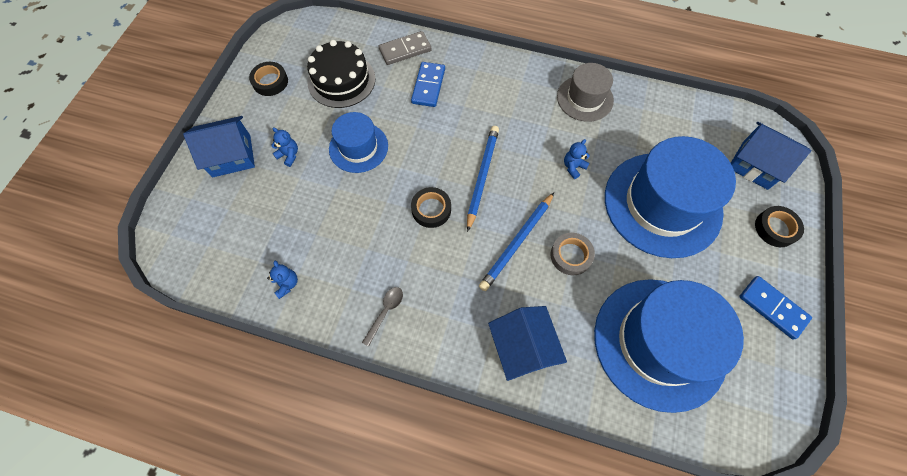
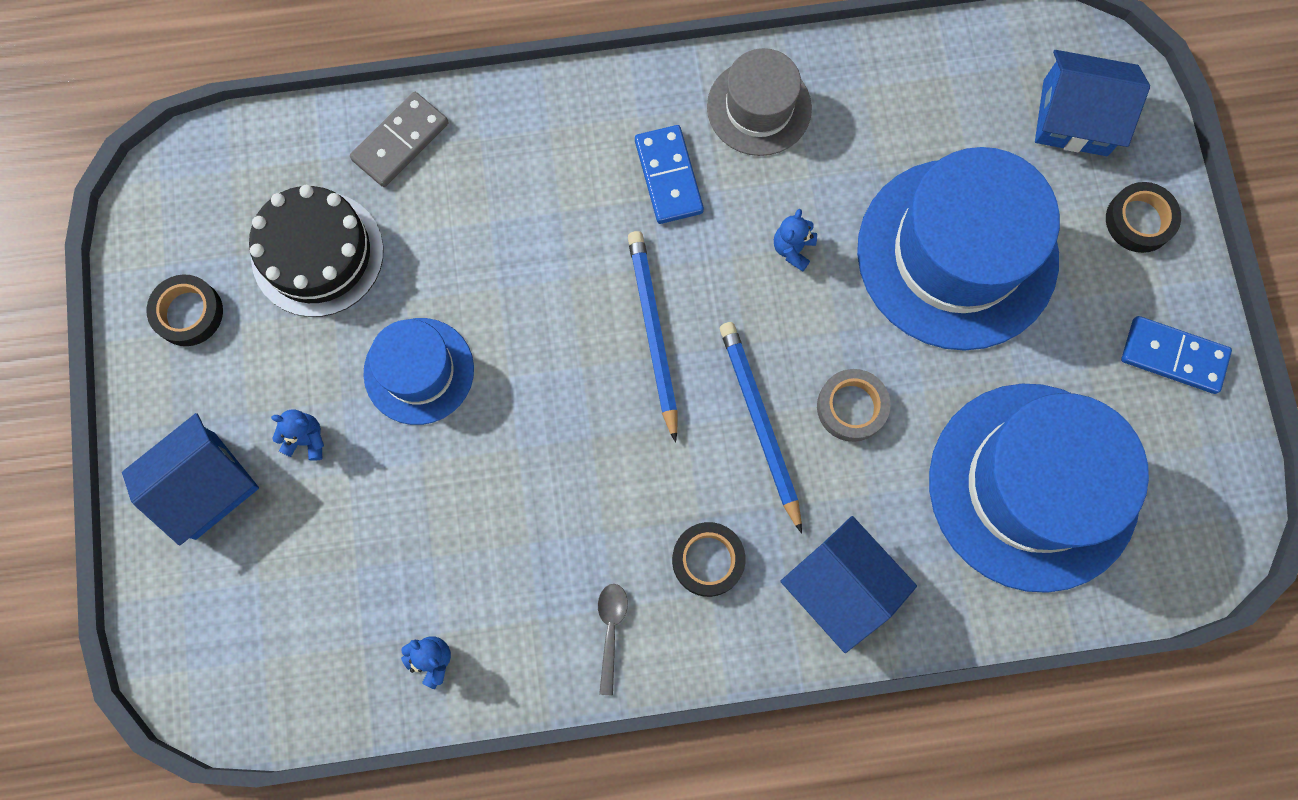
camera: 25 degrees left, 10 degrees up
blue domino [411,62,445,107] -> blue domino moved to [635,125,704,224]
black tape [411,187,451,228] -> black tape moved to [672,522,745,597]
blue pencil [479,192,554,291] -> blue pencil turned 150 degrees clockwise [720,322,802,534]

